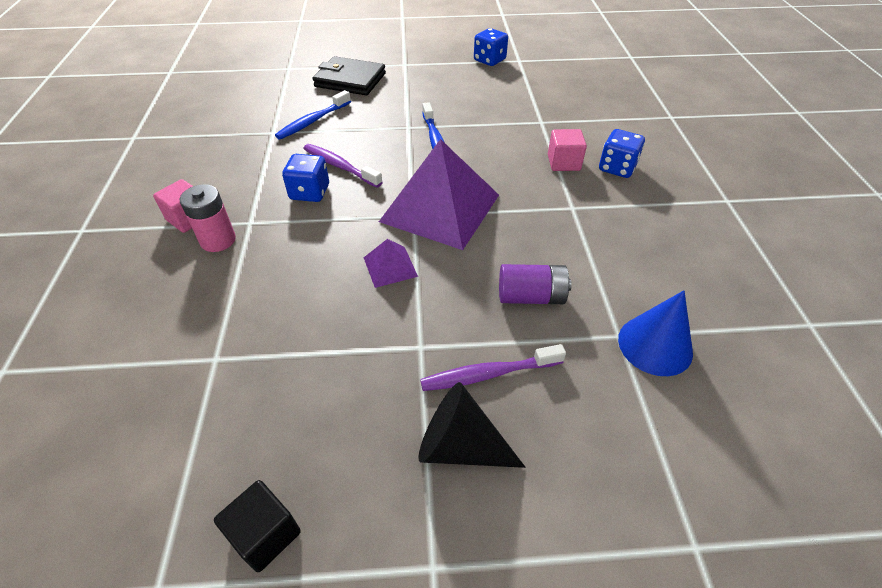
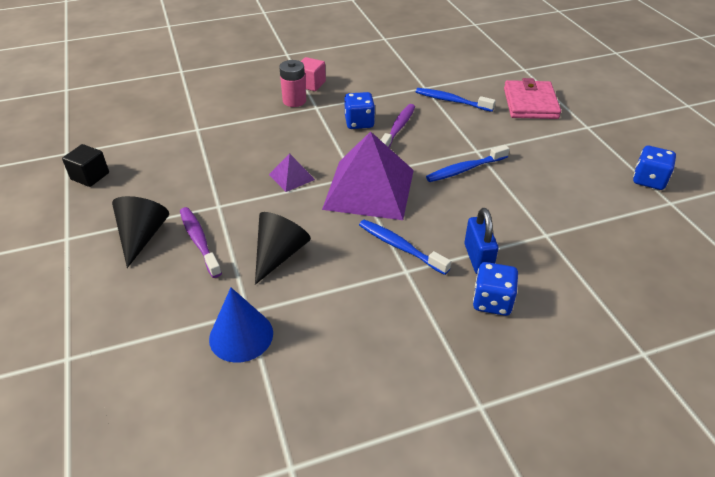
camera: 75 degrees right, 5 degrees down
black wallet [313,56,386,95] -> pink wallet [504,78,561,119]
purple battery [499,264,572,304] -> black cone [255,212,311,285]
pink cube [548,129,587,171] -> blue padlock [465,208,498,274]
none -> blue toothbrush [359,219,451,275]

